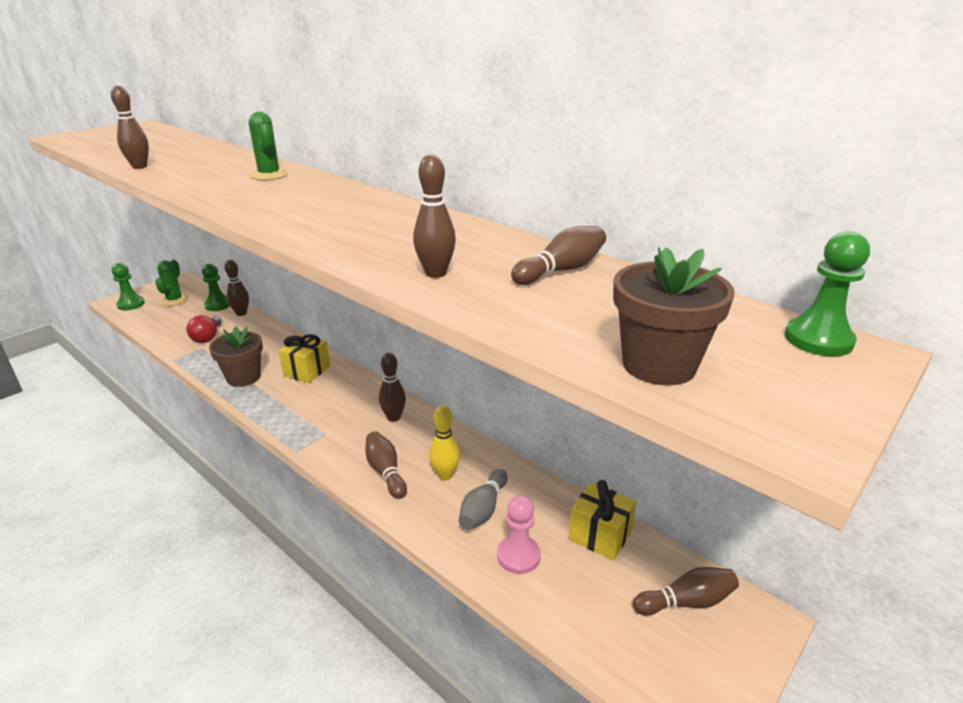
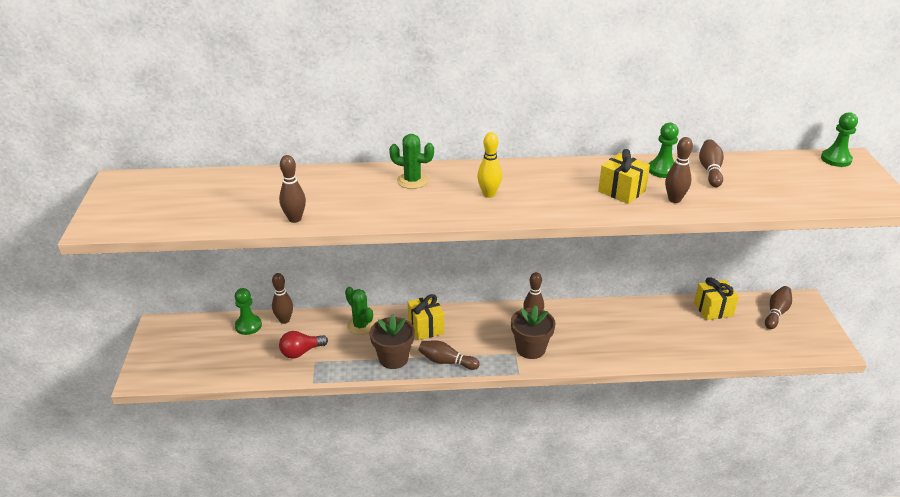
camera: 45 degrees left, 5 degrees up
green pawn [112,263,145,310] -> green pawn moved to [649,123,679,178]
green cactus [155,260,189,306] -> green cactus moved to [345,287,374,335]
red light bulb [186,315,222,343] -> red light bulb turned 105 degrees clockwise [279,331,328,359]
brown bowling pin [366,432,407,499] -> brown bowling pin moved to [419,341,480,370]
yellow bowling pin [429,405,460,480] -> yellow bowling pin moved to [477,132,502,198]
grey bowling pin [459,469,508,530] -> none
pink pawn [497,495,541,574] -> none
brown flower pot [613,247,735,385] -> brown flower pot moved to [511,305,556,359]
none -> yellow gift [598,149,650,204]

